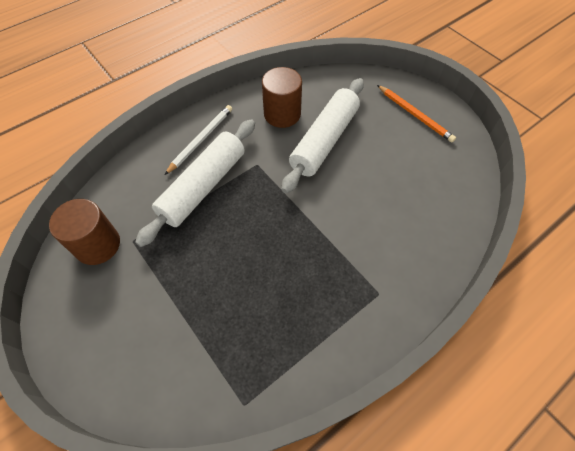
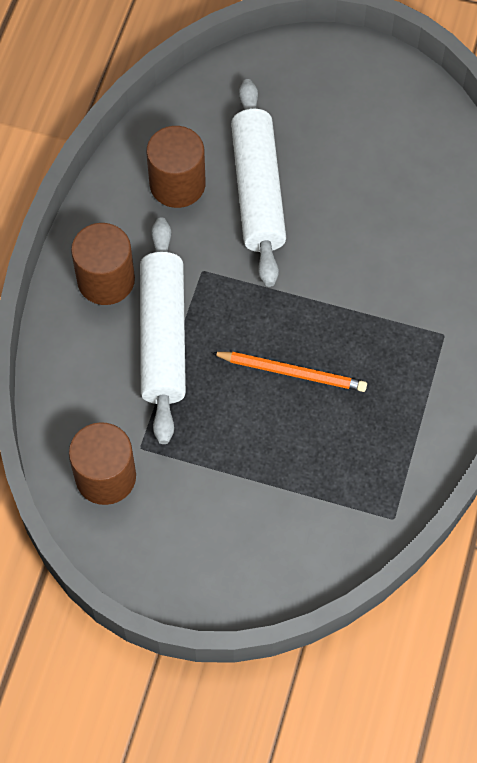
camera: 35 degrees left, 5 degrees up
white pencil [165,105,232,175] -> brown cylinder [71,223,135,305]
orange pencil [377,85,456,142] -> orange pencil moved to [211,352,367,392]

